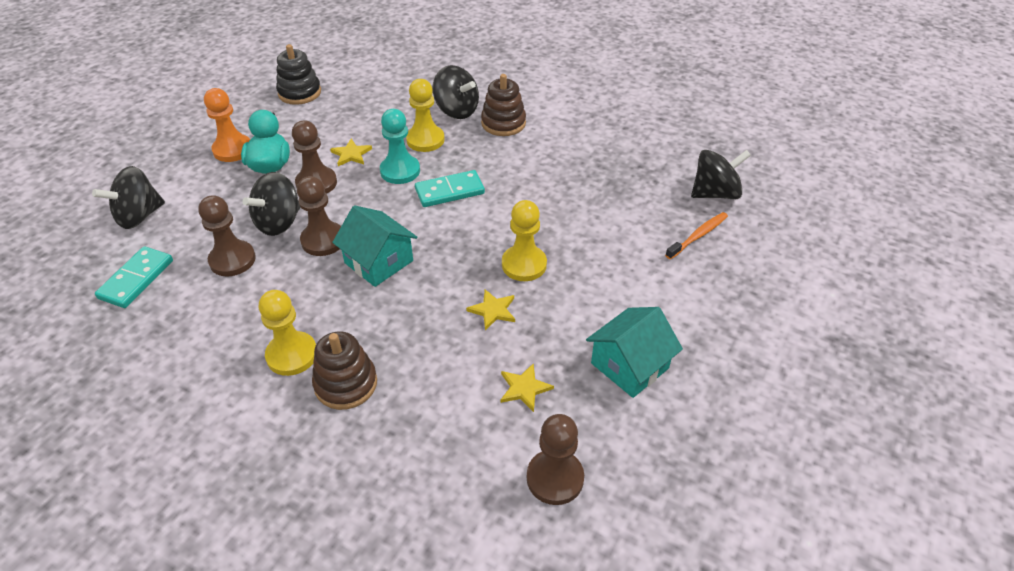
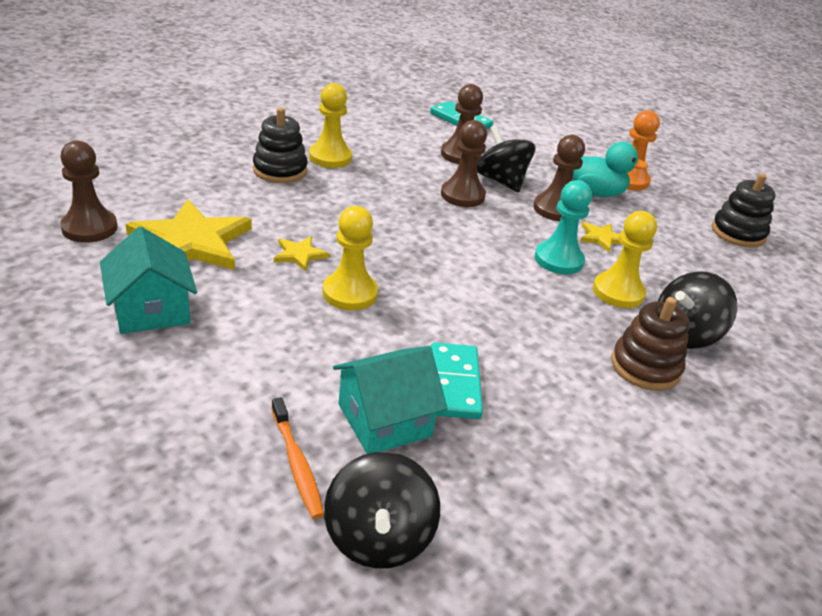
camera: 105 degrees right, 10 degrees down
black spinning top [92,166,165,229] -> none
brown stacking toy [312,331,377,410] -> black stacking toy [253,108,308,183]
turquoise house [332,205,417,287] -> turquoise house moved to [333,346,447,454]
turquoise domino [415,170,485,207] -> turquoise domino moved to [431,342,483,419]
yellow star [501,363,554,412] -> yellow star [126,199,252,270], size x2.20

